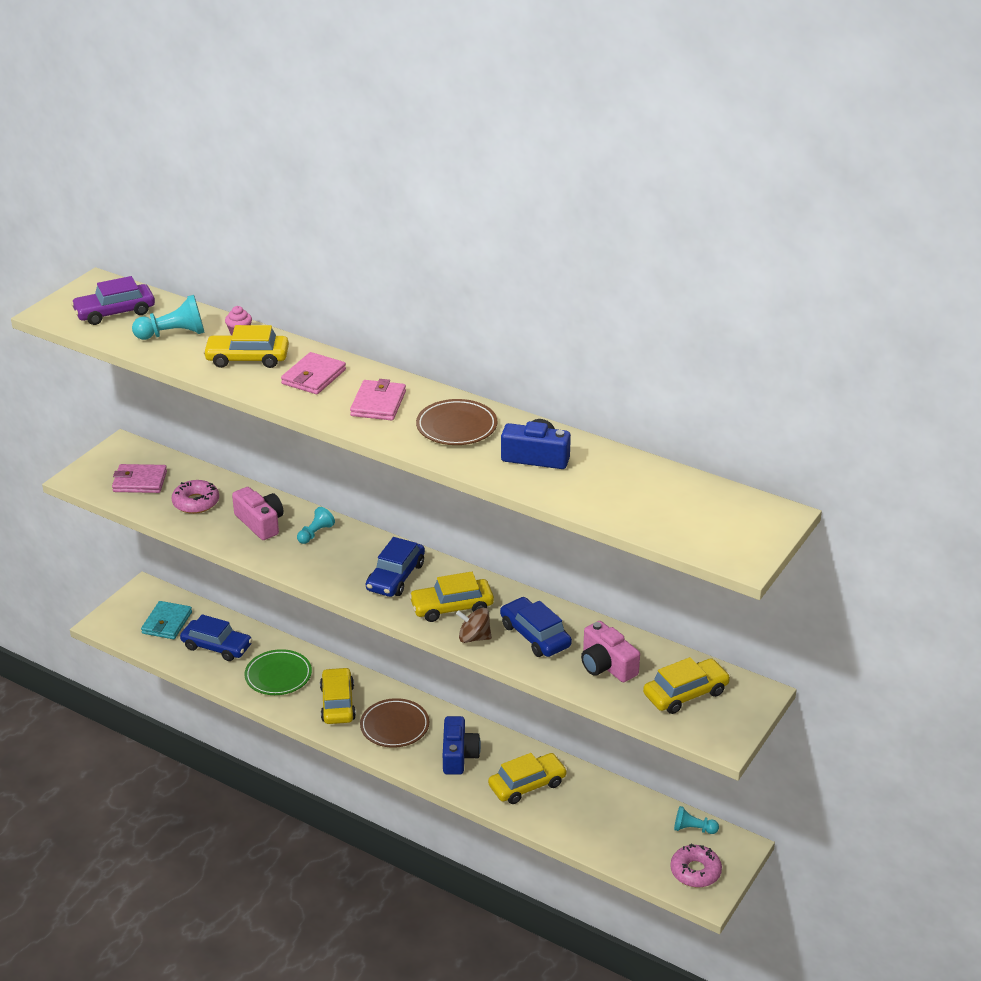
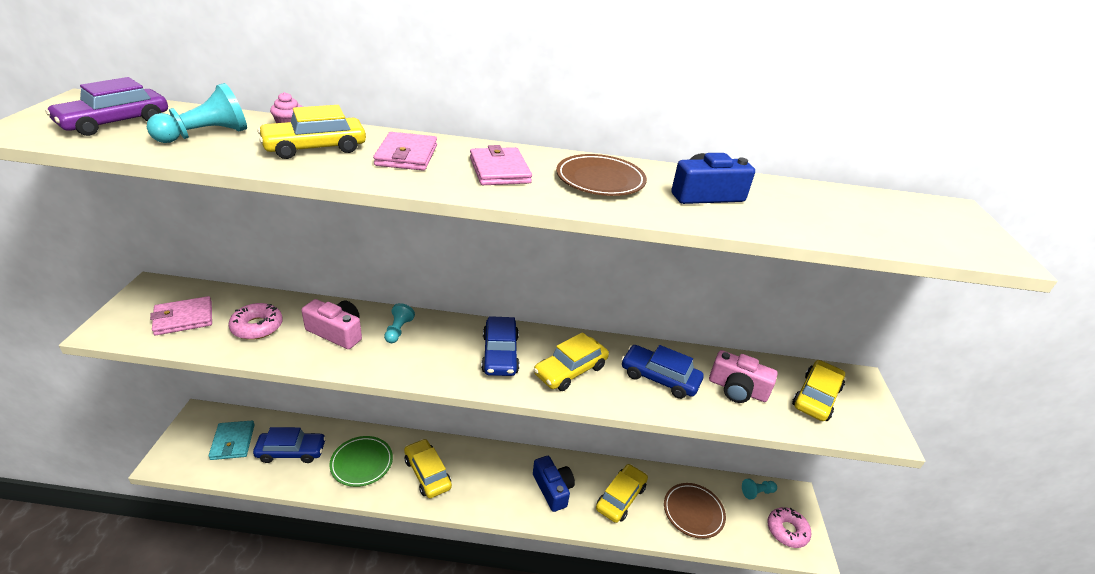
camera: 30 degrees left, 0 degrees up
brown plate [360,698,429,748] -> brown plate moved to [664,483,726,539]
brown spinning top [456,608,492,643] -> none

